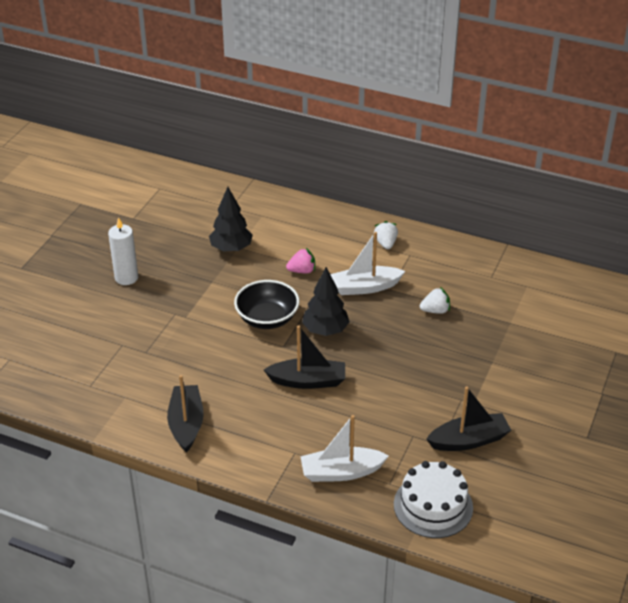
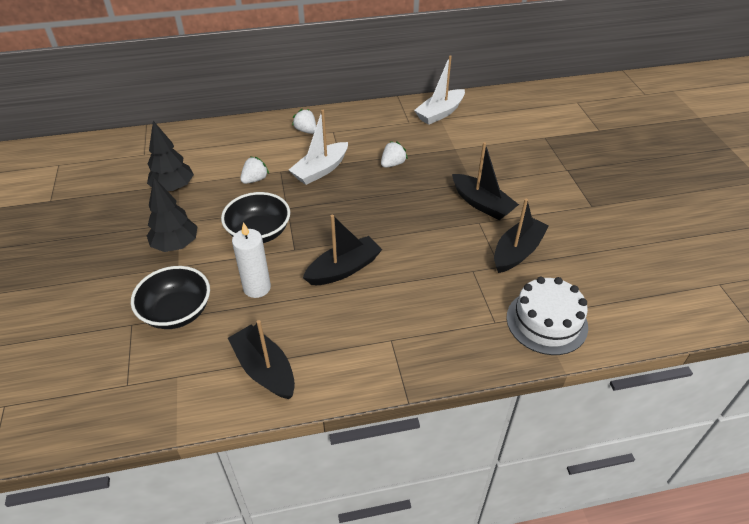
camera: 35 degrees left, 5 degrees up
white candle [108,217,138,285] -> white candle moved to [232,222,271,298]
pink strawberry [286,248,315,273] -> white strawberry [240,156,269,184]
white boat [300,415,389,482] -> white boat moved to [414,55,465,125]
black tree [302,267,349,336] -> black tree moved to [147,177,198,252]
none -> black bowl [131,266,210,329]
none -> black boat [452,142,519,220]

